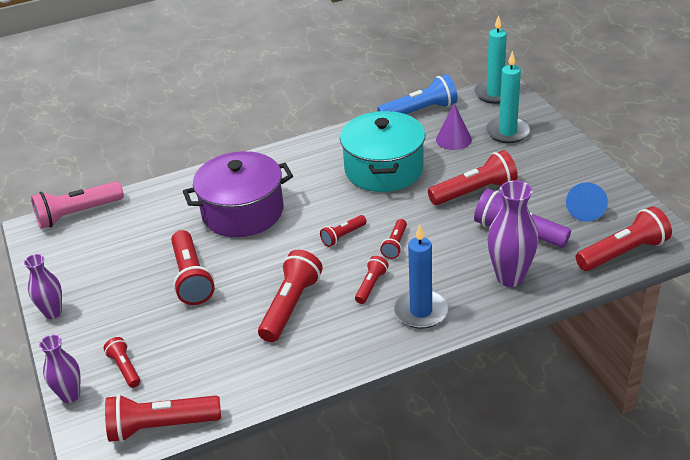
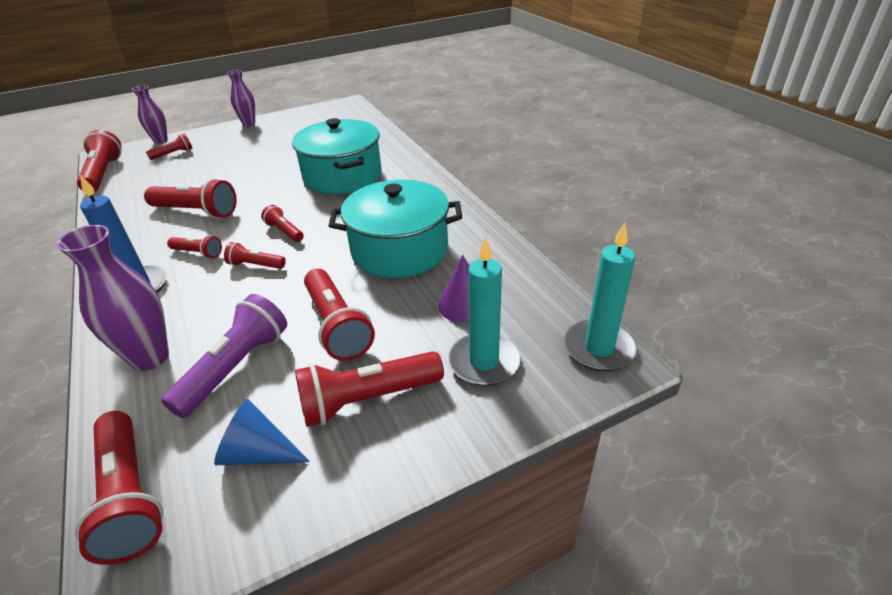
camera: 85 degrees right, 0 degrees up
pink flashlight [31,181,124,228] -> none
red flashlight [171,230,215,305] -> red flashlight moved to [295,351,444,427]
purple pot [183,151,293,237] -> turquoise pot [292,118,382,194]
blue flashlight [377,74,458,114] -> none

